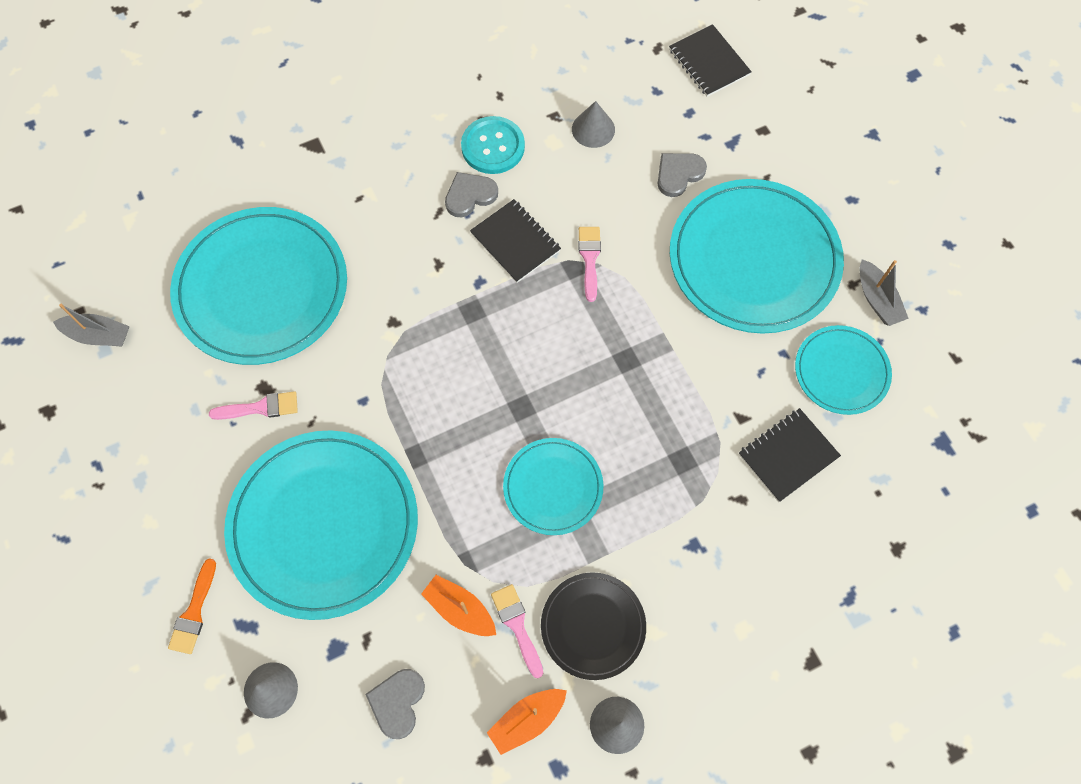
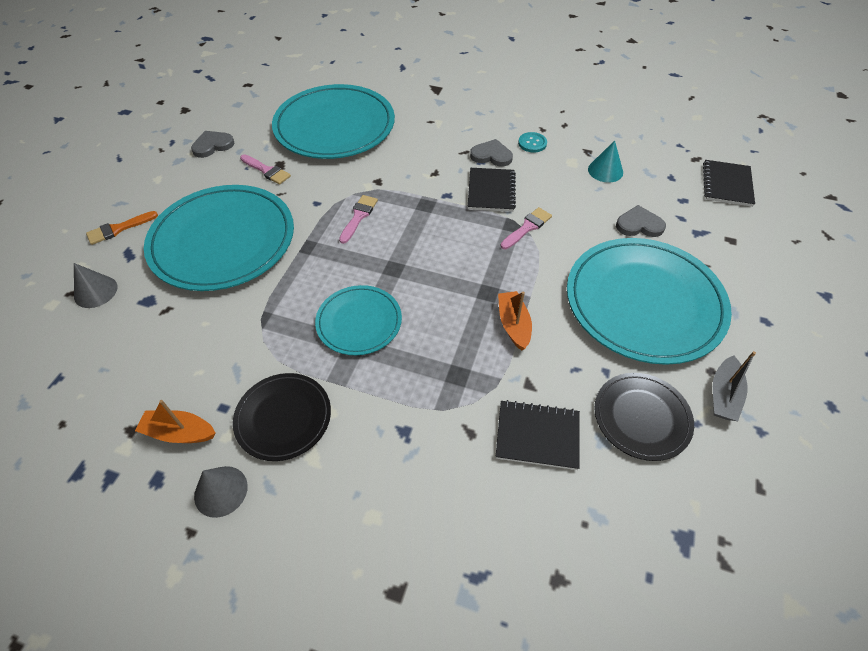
camera: 45 degrees right, 15 degrees down
grey boat [53,304,130,347] -> none
grey heart [366,669,425,739] -> grey heart moved to [191,131,234,158]
orange boat [421,575,496,636] -> orange boat moved to [498,291,532,351]
turquoise button [461,116,525,174] -> turquoise button [518,132,547,152], size x0.59
pink brush [491,584,543,678] -> pink brush moved to [339,195,378,244]
grey cone [572,101,615,148] -> turquoise cone [588,140,623,183]
turquoise plate [795,325,892,415] -> black plate [594,373,694,461]

